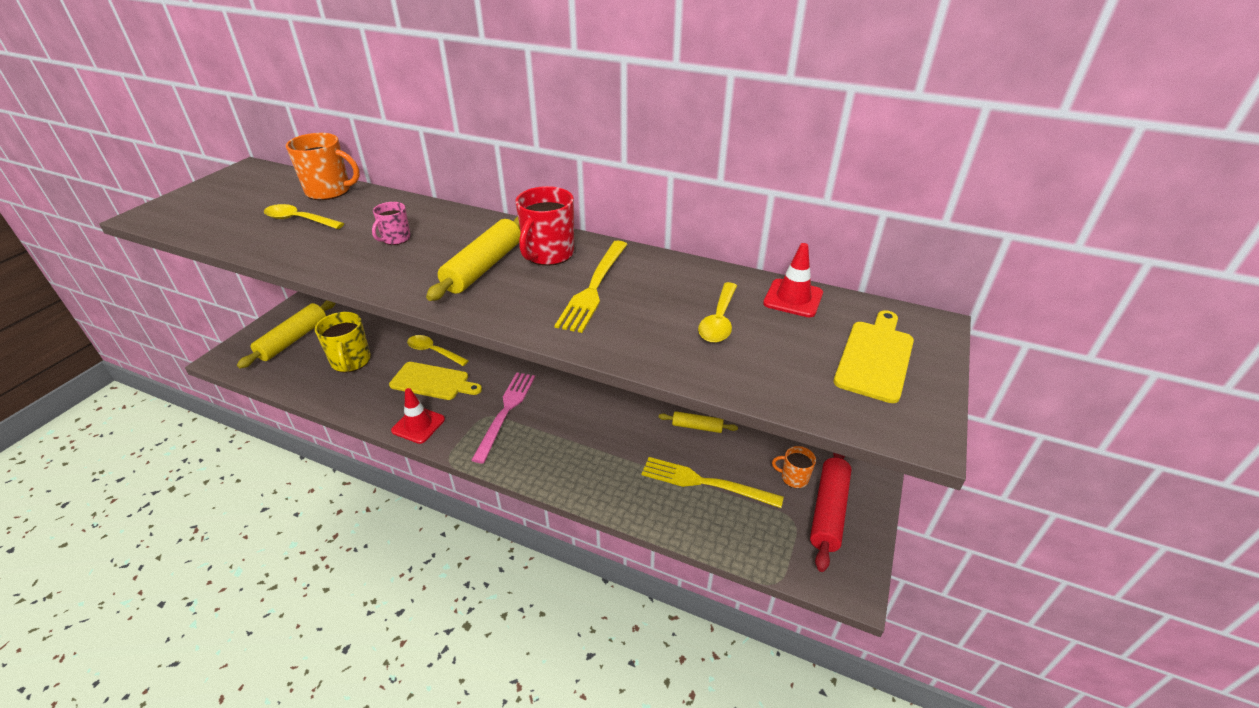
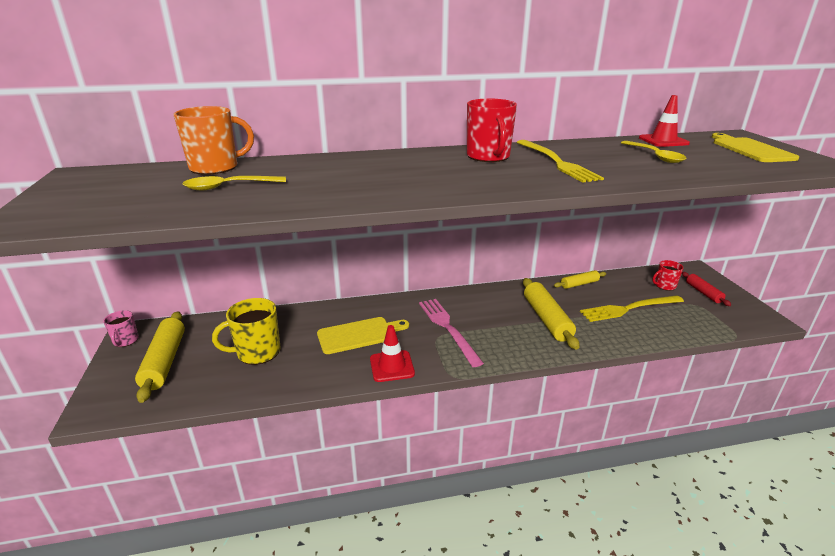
camera: 35 degrees left, 10 degrees down
yellow mug [315,312,371,373] -> yellow mug turned 120 degrees clockwise [212,298,281,365]
pink mug [372,202,411,245] -> pink mug moved to [103,310,139,347]
yellow spoon [407,335,469,366] -> none
yellow rolling pin [426,217,521,301] -> yellow rolling pin moved to [523,278,580,350]
orange mug [772,446,816,488] -> red mug [652,260,683,291]
red rolling pin [810,453,852,572] -> red rolling pin [682,272,731,306], size x0.57

